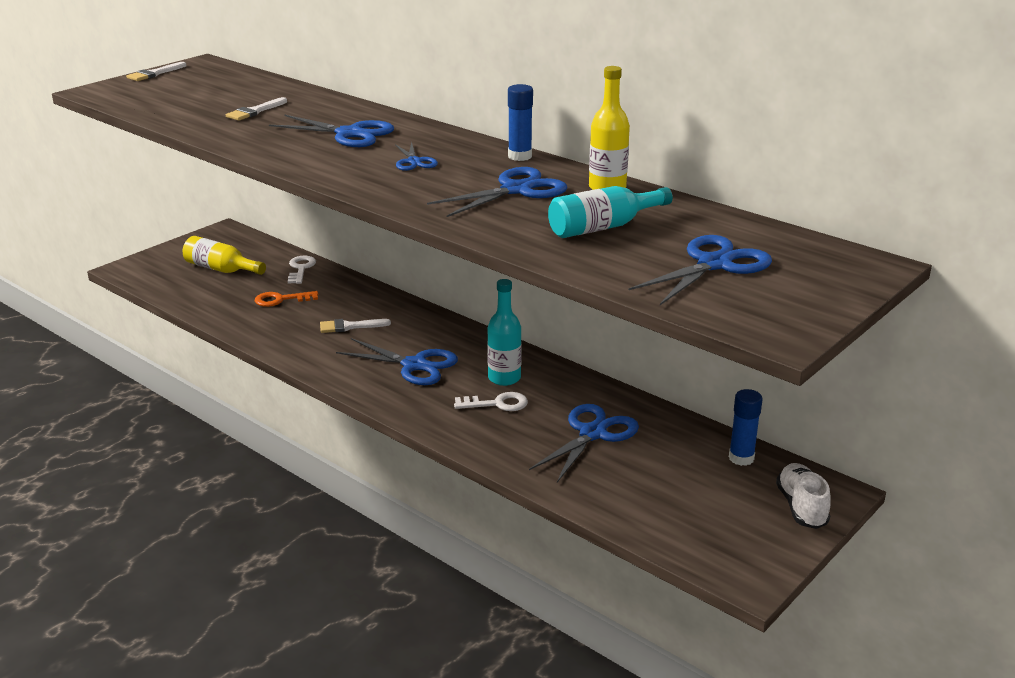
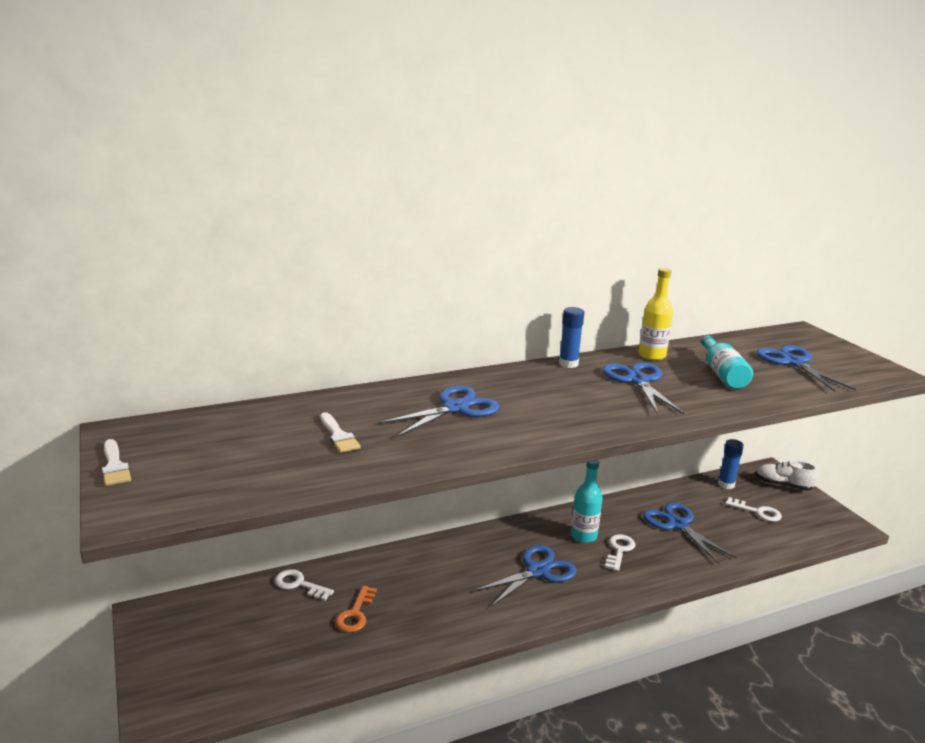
camera: 65 degrees left, 5 degrees down
yellow bottle [183,236,266,275] -> none
white brush [320,319,391,333] -> none
blue scissors [395,142,438,171] -> none
none -> white key [725,497,782,522]

